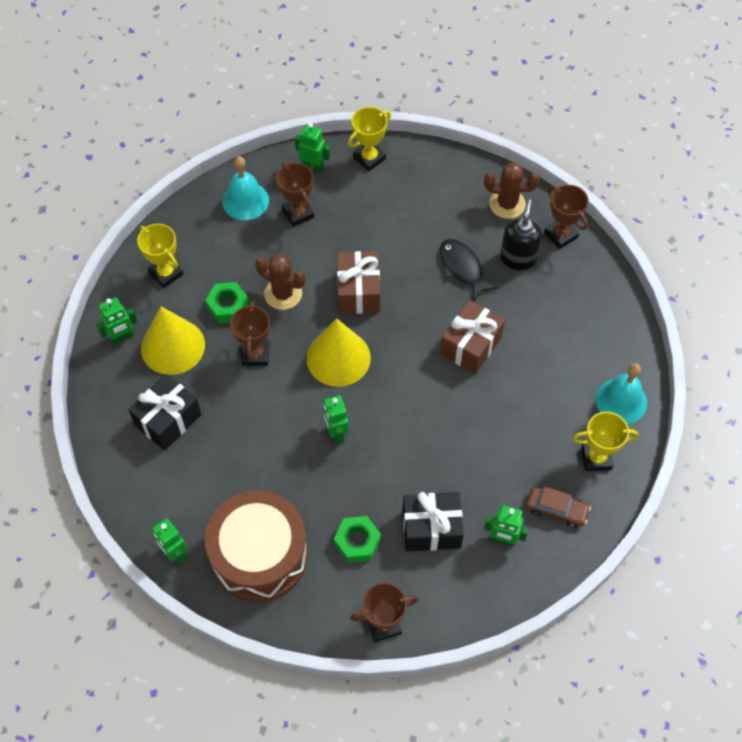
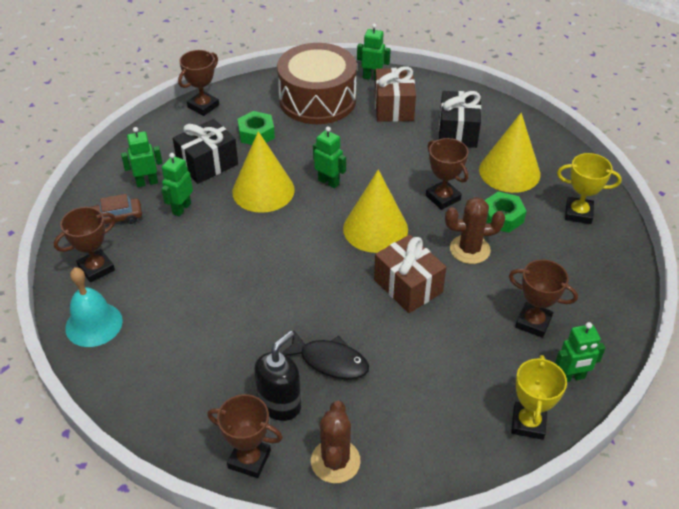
camera: 145 degrees right, 15 degrees down
green robot [96,297,138,345] -> green robot moved to [162,153,193,217]
turquoise bell [222,156,269,220] -> none
brown gift [440,300,505,374] -> brown gift moved to [375,66,416,122]
brown cactus [484,162,540,219] -> brown cactus turned 60 degrees counterclockwise [311,400,361,483]
black soap dispenser [500,199,542,270] -> black soap dispenser turned 120 degrees counterclockwise [254,331,301,421]
yellow trophy [573,412,638,471] -> brown trophy [54,207,116,283]
none -> yellow cone [232,131,295,213]

